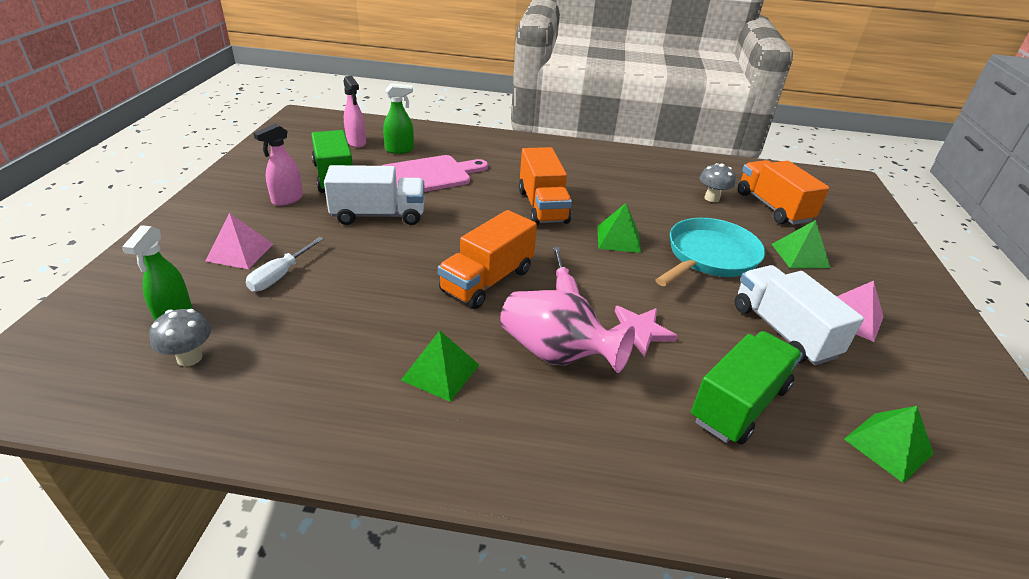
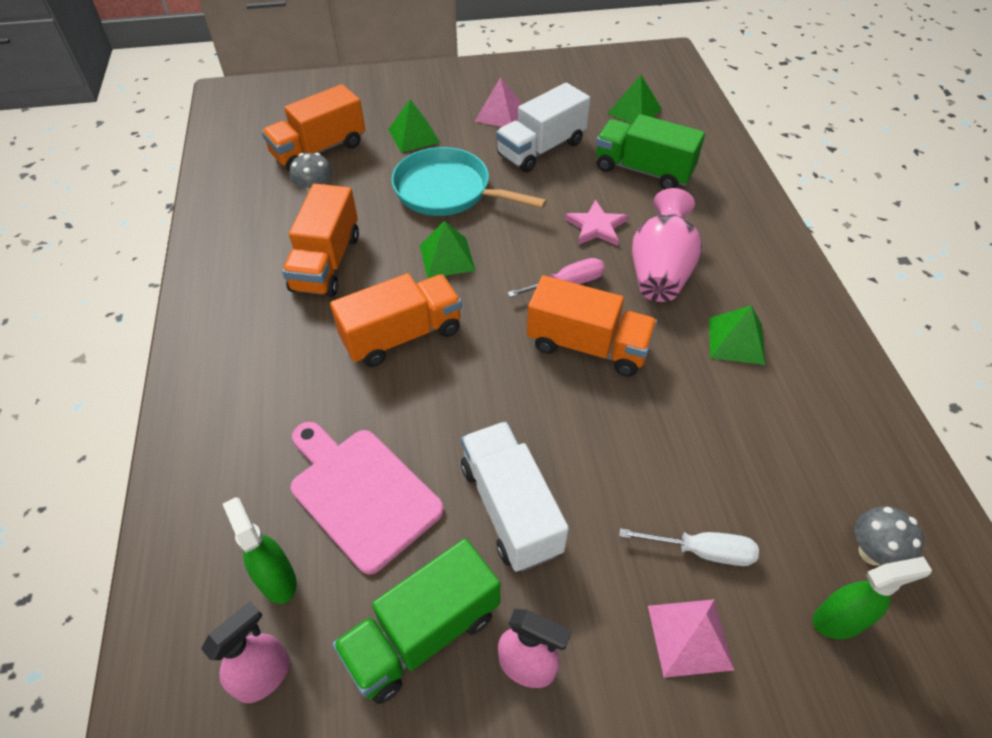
camera: 105 degrees left, 15 degrees up
none -> orange truck [282,184,359,297]

